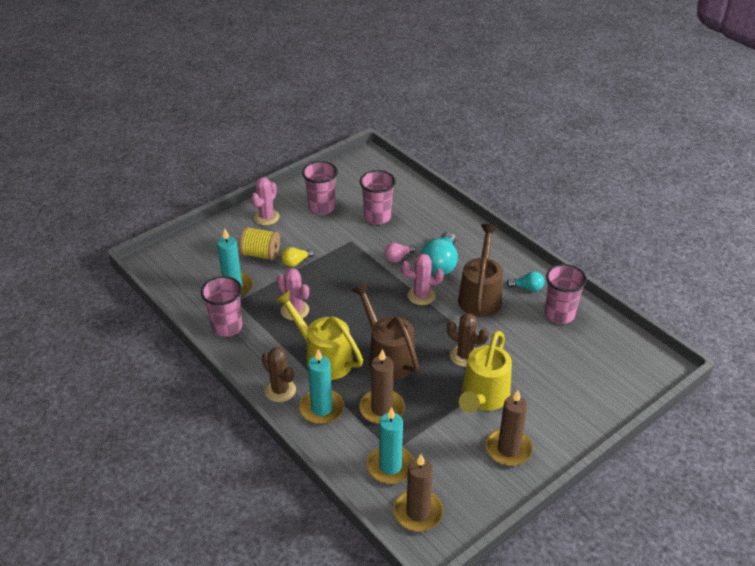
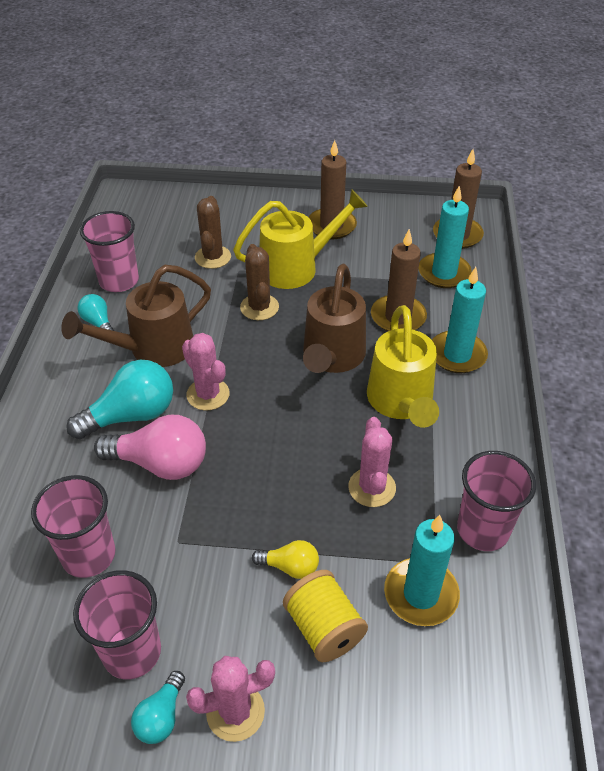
camera: 135 degrees left, 5 degrees up
brown cactus [262,347,296,402] -> brown cactus moved to [195,196,231,269]
pink light bulb [384,243,416,263] -> pink light bulb [94,415,206,480], size x1.88
none -> turquoise light bulb [131,671,185,744]

